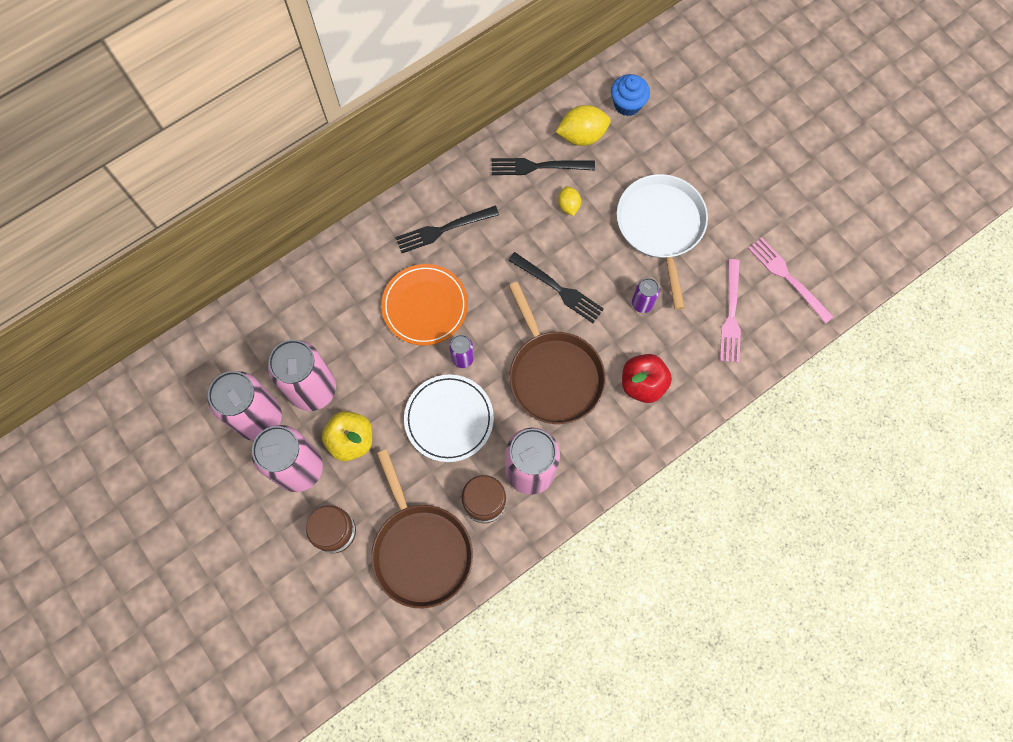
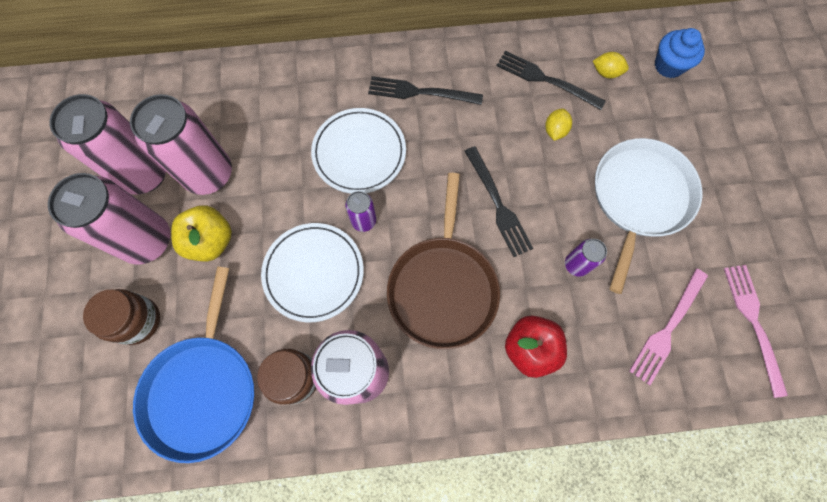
camera: 30 degrees right, 0 degrees up
brown pan [371,449,473,608] -> blue pan [133,267,254,463]
orange plate [381,264,468,345] -> white plate [311,108,406,194]
yellow lemon [556,105,611,146] -> yellow lemon [593,52,629,78], size x0.57

